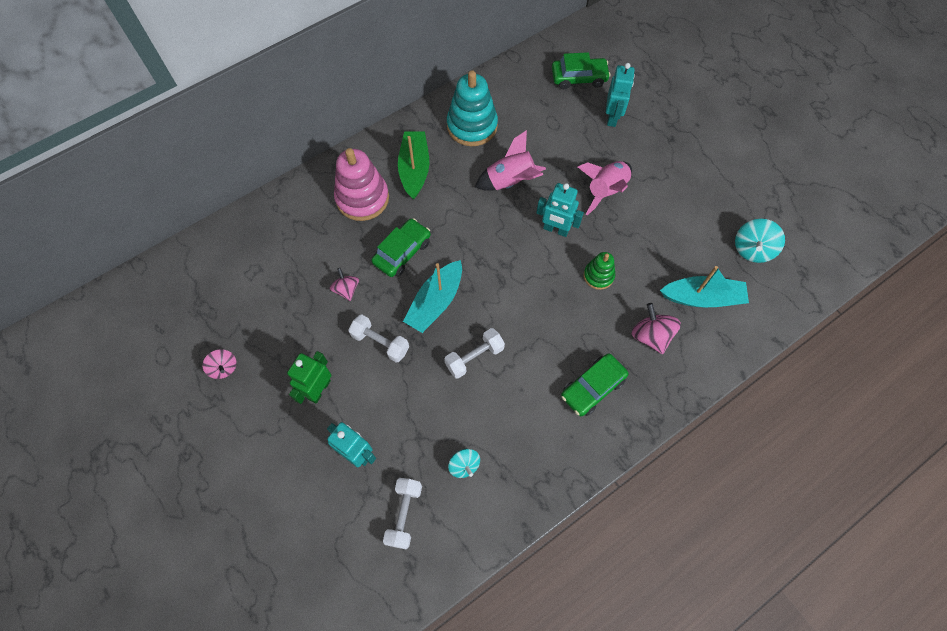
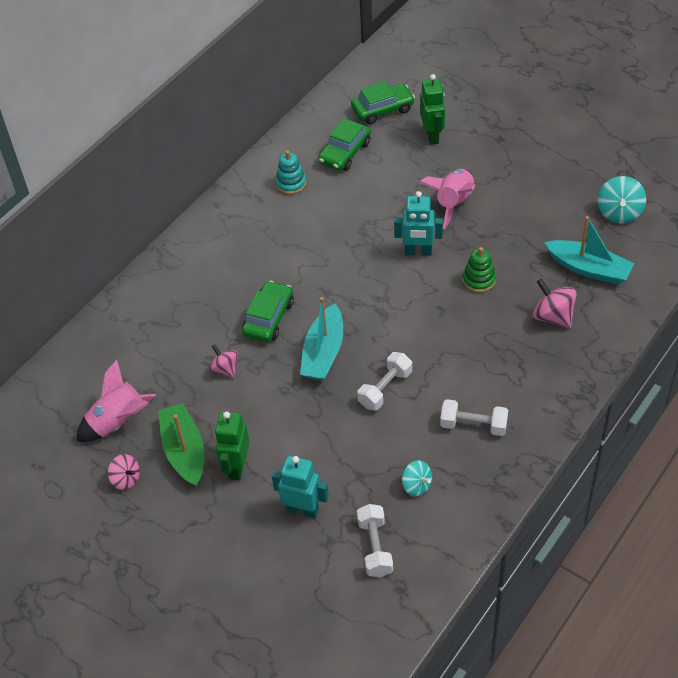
camera: 15 degrees left, 15 degrees down
pink stacking toy [334,148,389,221] -> none
white dumbbell [348,315,409,363] -> white dumbbell moved to [440,399,508,436]
green boat [398,131,429,199] -> green boat moved to [158,403,204,486]
turquoise stacking toy [447,71,498,146] -> turquoise stacking toy [275,150,306,194], size x0.55
pink rocket [475,130,546,191] -> pink rocket moved to [77,360,156,442]
green car [561,353,629,416] -> green car moved to [318,118,371,171]
turquoise robot [606,63,635,127] -> green robot [420,74,445,145]
turquoise boat [660,266,749,307] -> turquoise boat turned 45 degrees clockwise [544,216,634,284]

